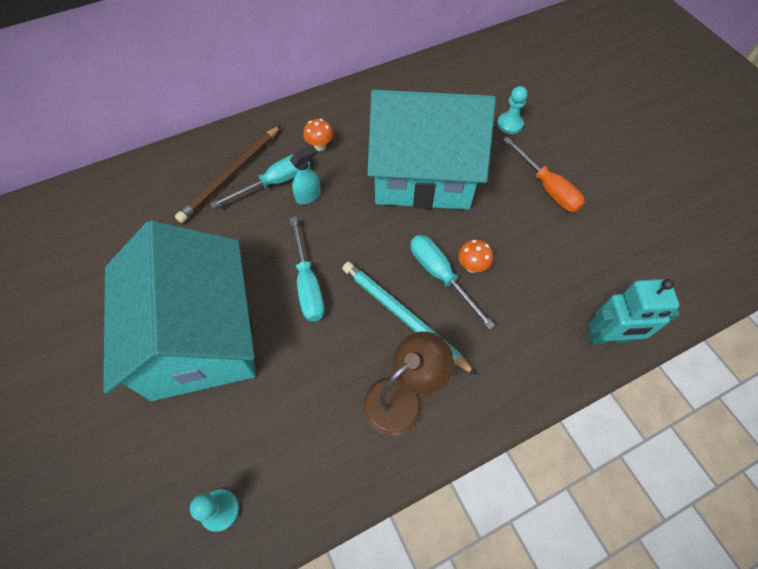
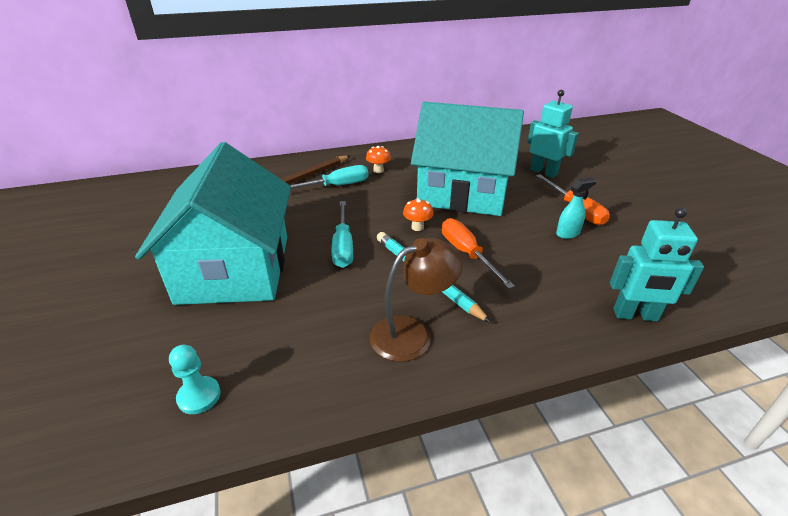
camera: 10 degrees right, 25 degrees down
turquoise spray bottle [290,145,321,204] -> turquoise spray bottle moved to [556,177,597,239]
turquoise screwdriver [410,235,495,330] -> orange screwdriver [442,218,515,289]
orange mushroom [458,240,493,273] -> orange mushroom moved to [403,198,433,231]
turquoise pawn [497,86,528,134] -> turquoise robot [527,90,579,178]

